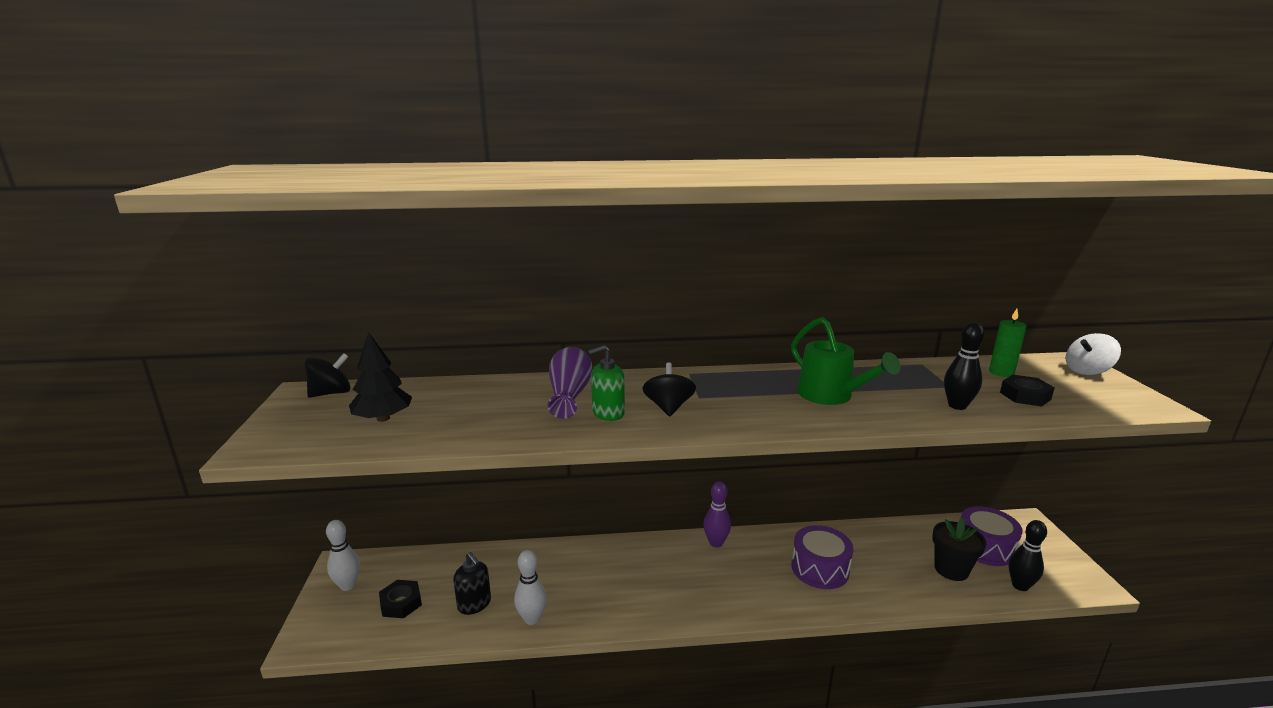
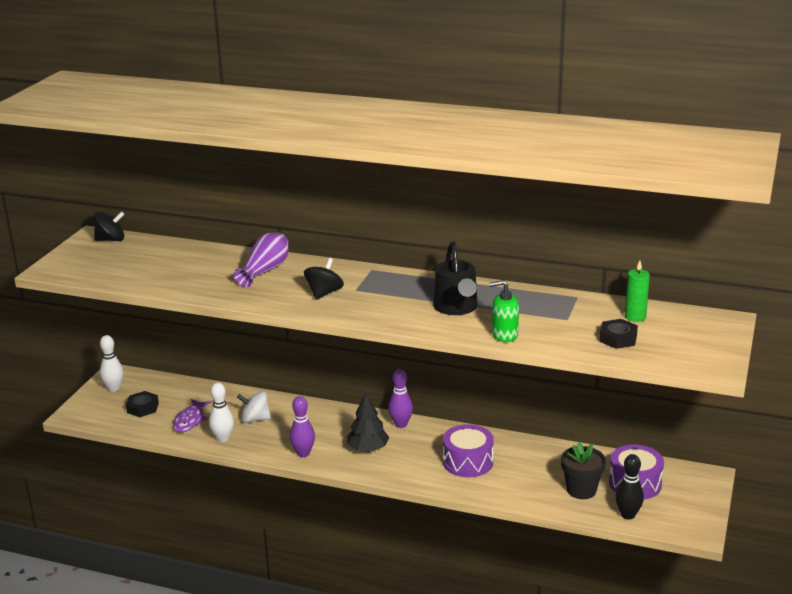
camera: 25 degrees right, 5 degrees up
black tree [349,332,412,422] -> black tree moved to [347,393,390,452]
black soap dispenser [453,552,491,615] -> purple fish [173,399,212,432]
green soap dispenser [588,345,625,421] -> green soap dispenser moved to [489,280,519,342]
green watering can [791,317,900,405] -> black watering can [433,241,478,315]
black bowling pin [944,322,985,410] -> none
white spinning top [1066,333,1121,375] -> white spinning top moved to [237,391,271,423]
none -> purple bowling pin [290,396,315,457]

